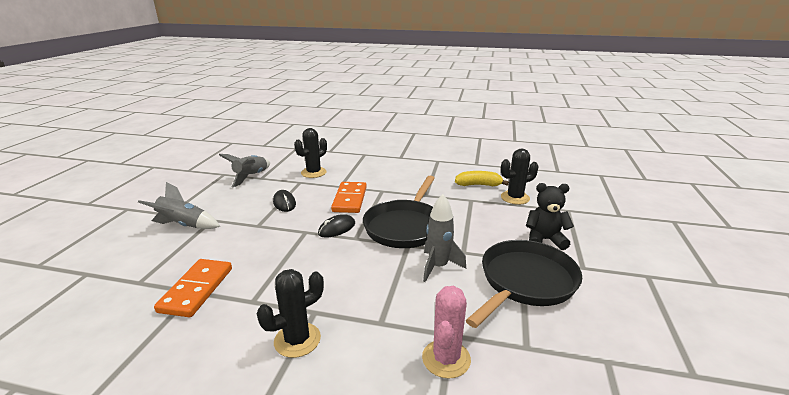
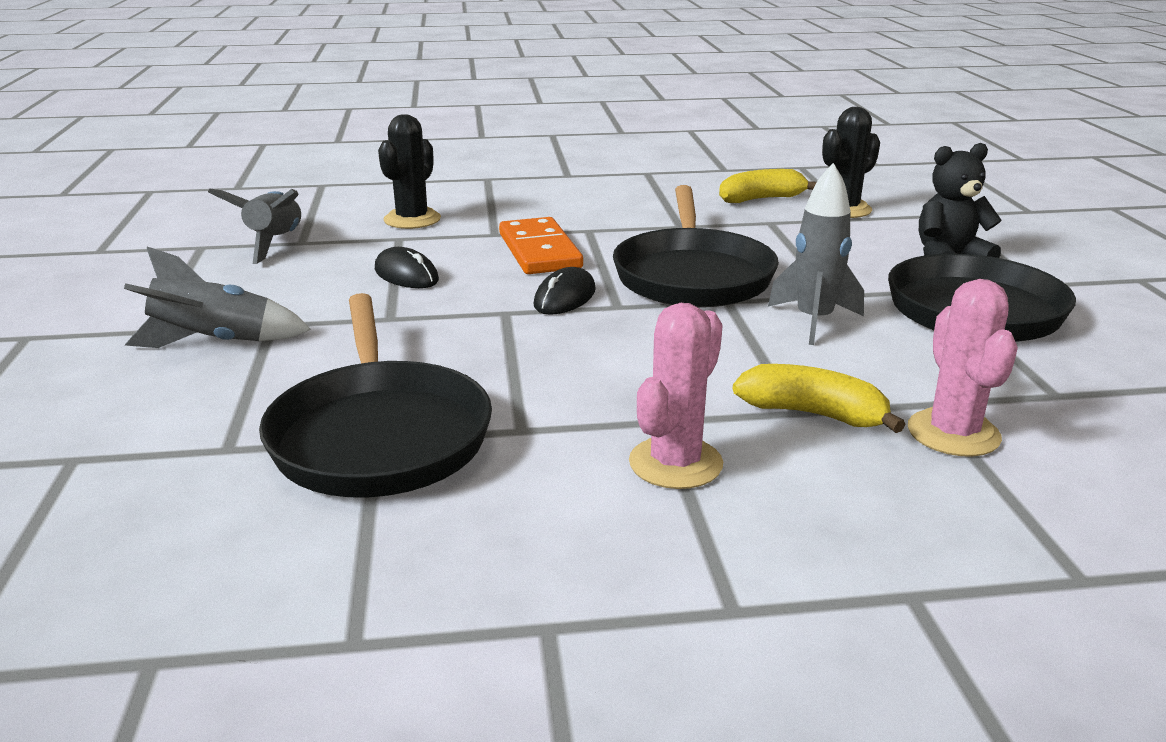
camera: 20 degrees left, 0 degrees up
orange domino [154,259,232,317] -> black pan [259,293,492,497]
black cactus [257,269,324,358] -> pink cactus [629,303,723,489]
none -> yellow banana [733,364,906,433]

